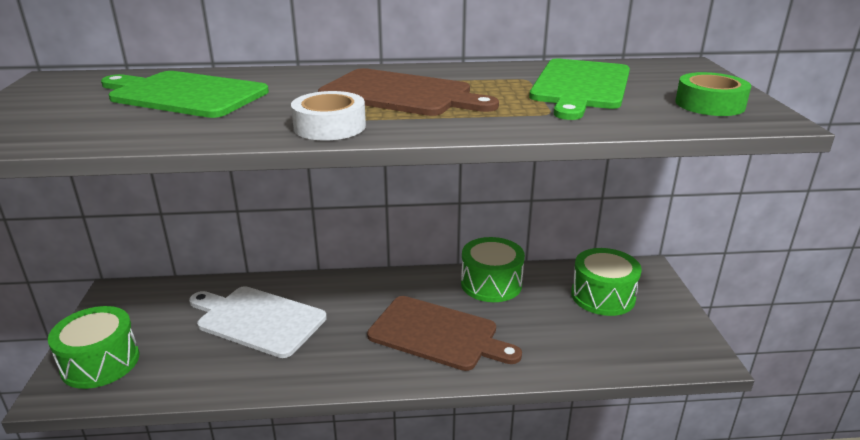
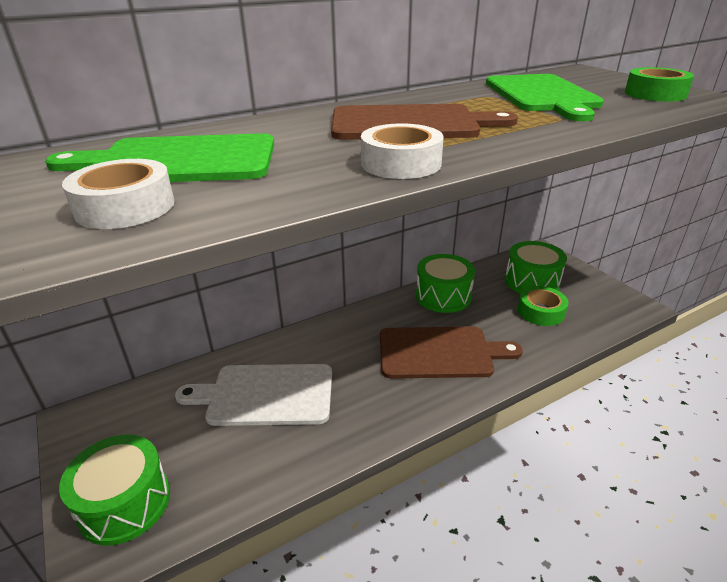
camera: 25 degrees left, 5 degrees up
none -> white tape [62,159,175,229]
none -> green tape [518,286,568,326]

